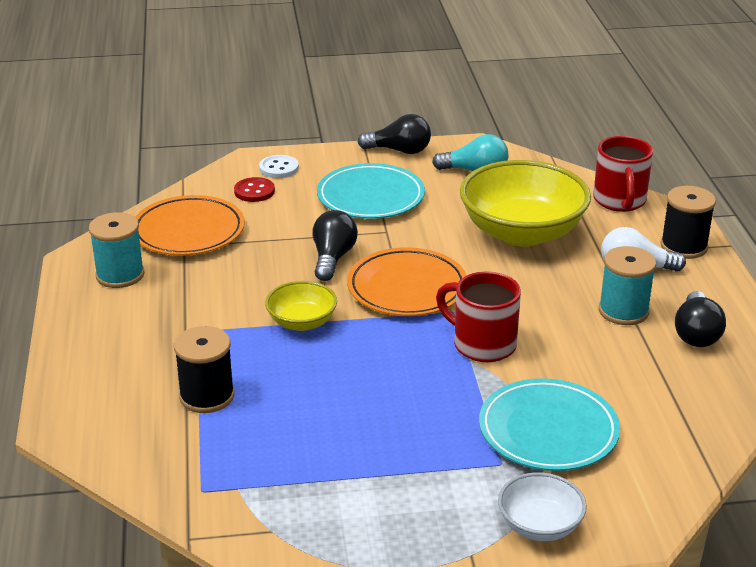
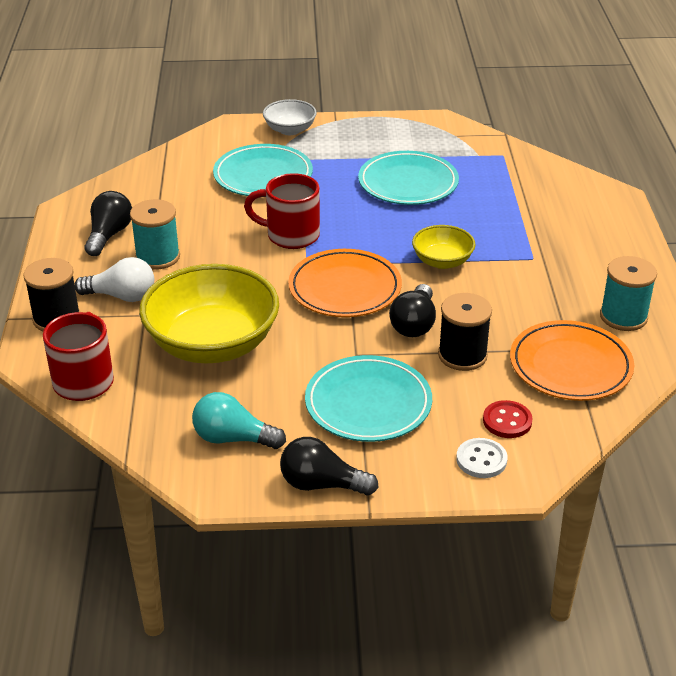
camera: 175 degrees left, 5 degrees up
black spool [174,326,235,413] -> black spool moved to [438,293,492,371]
red mug [436,271,521,362] -> red mug turned 150 degrees clockwise [244,173,320,249]
none -> turquoise plate [358,151,459,205]

